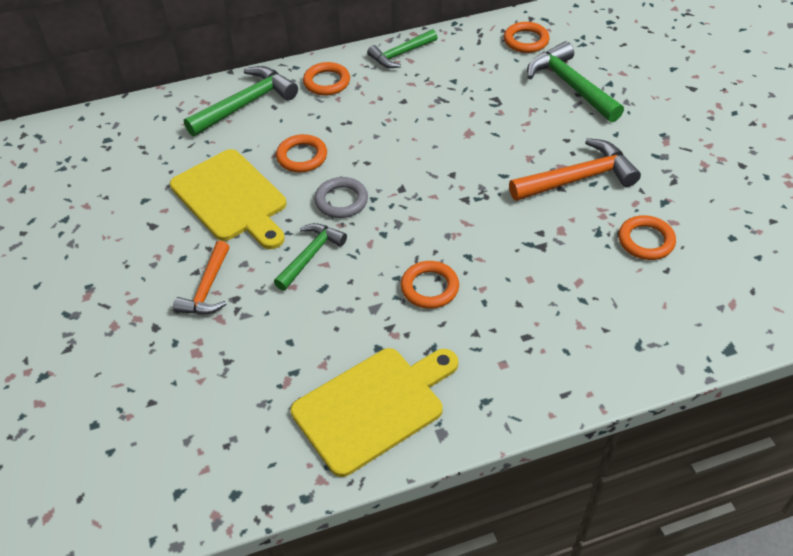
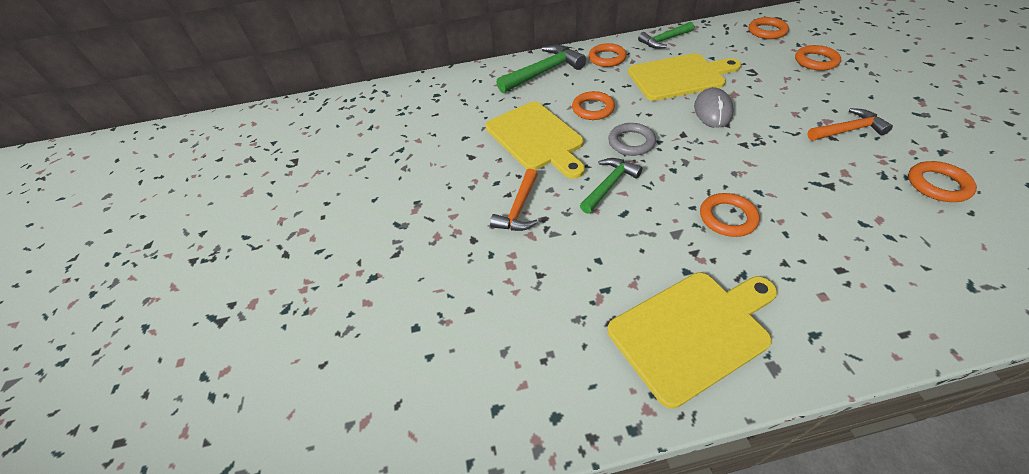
camera: 10 degrees right, 0 degrees up
orange hammer [509,138,641,201] -> orange hammer [807,108,893,141], size x0.65
green hammer [527,41,624,122] -> orange ring [795,45,841,71]
none -> yellow cutting board [628,53,741,101]
none -> grey mouse [694,87,734,128]

